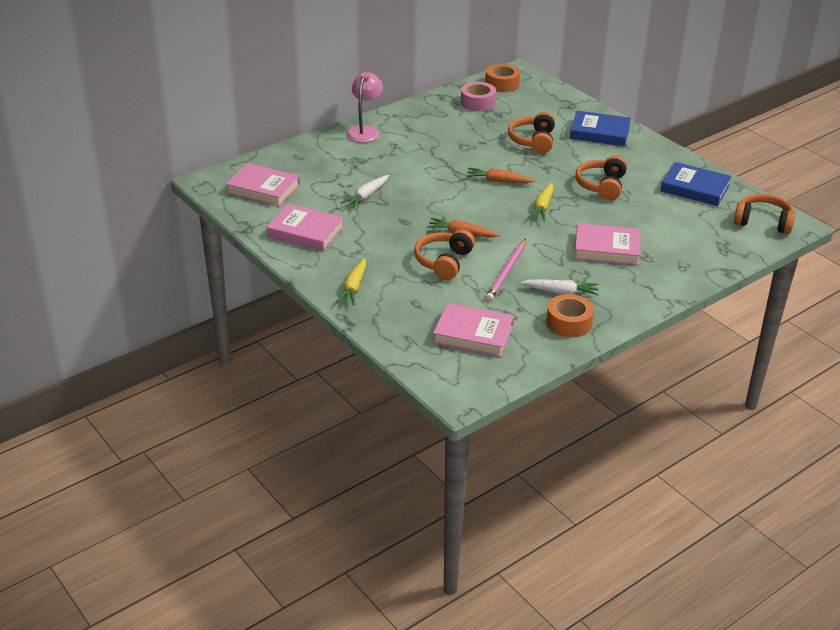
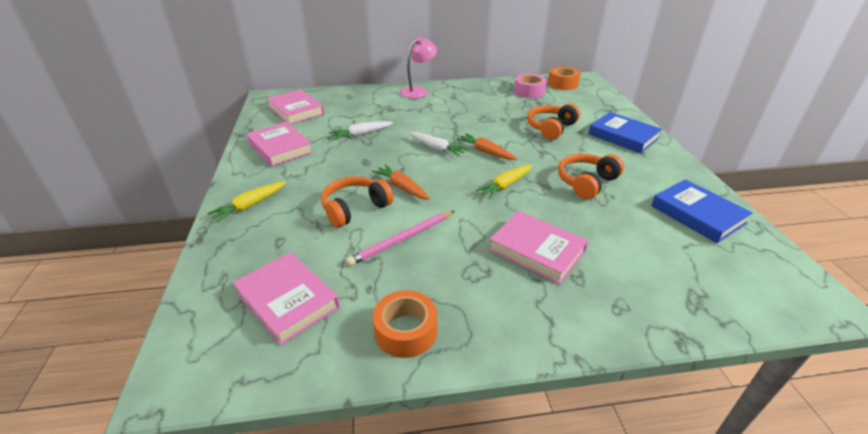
camera: 30 degrees right, 0 degrees up
white carrot [520,280,599,295] -> white carrot moved to [409,132,468,157]
orange headphones [734,194,795,234] -> none

